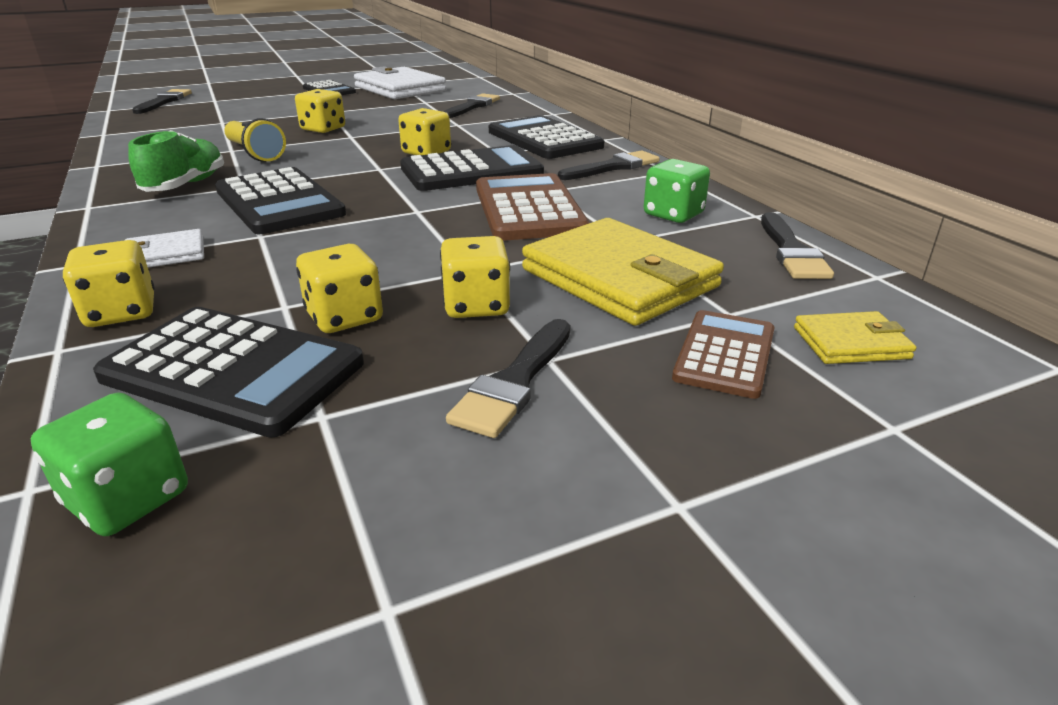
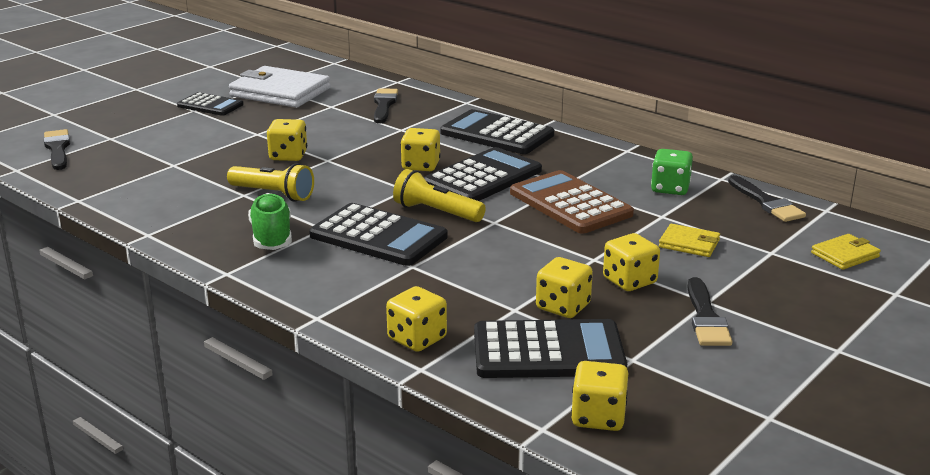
camera: 25 degrees left, 5 degrees down
green dice [31,392,188,536] -> yellow dice [571,361,628,431]
white wallet [125,229,204,268] -> none
yellow wallet [522,218,724,326] -> yellow wallet [659,224,720,257], size x0.49
black brush [558,150,660,180] -> none
brown calculator [672,310,775,399] -> none
none -> yellow flashlight [393,169,486,222]

